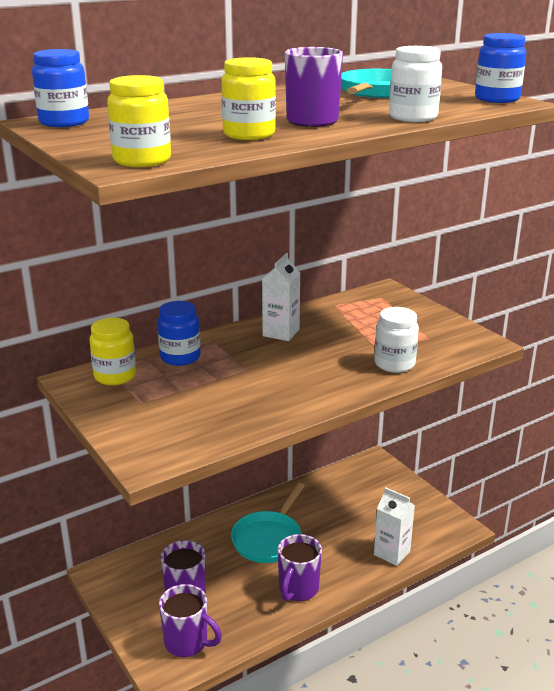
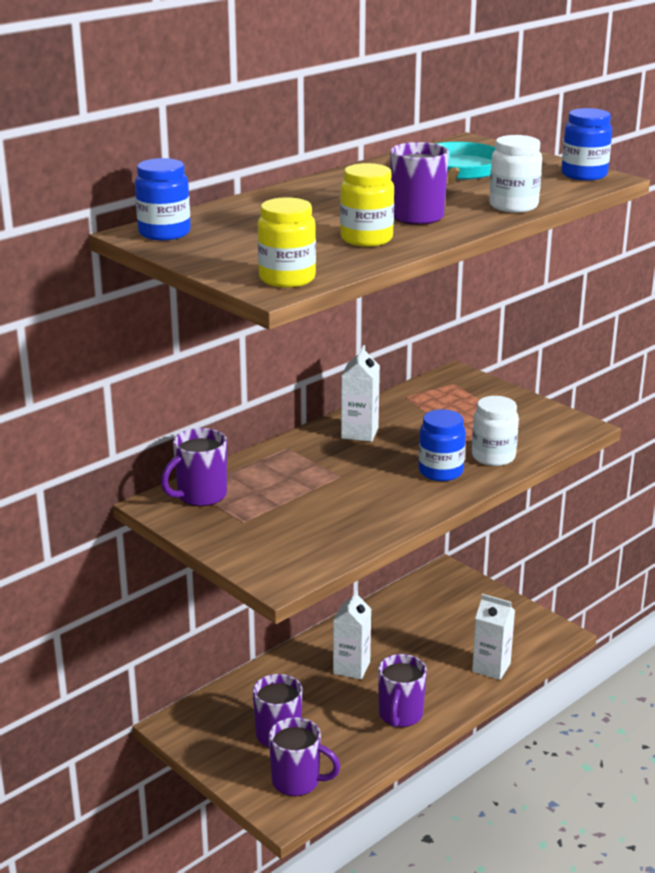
camera: 10 degrees left, 0 degrees up
yellow jar [90,318,136,385] -> purple mug [161,428,227,507]
blue jar [157,301,201,366] -> blue jar moved to [419,409,466,481]
turquoise pan [231,483,305,563] -> white carton [333,590,371,679]

